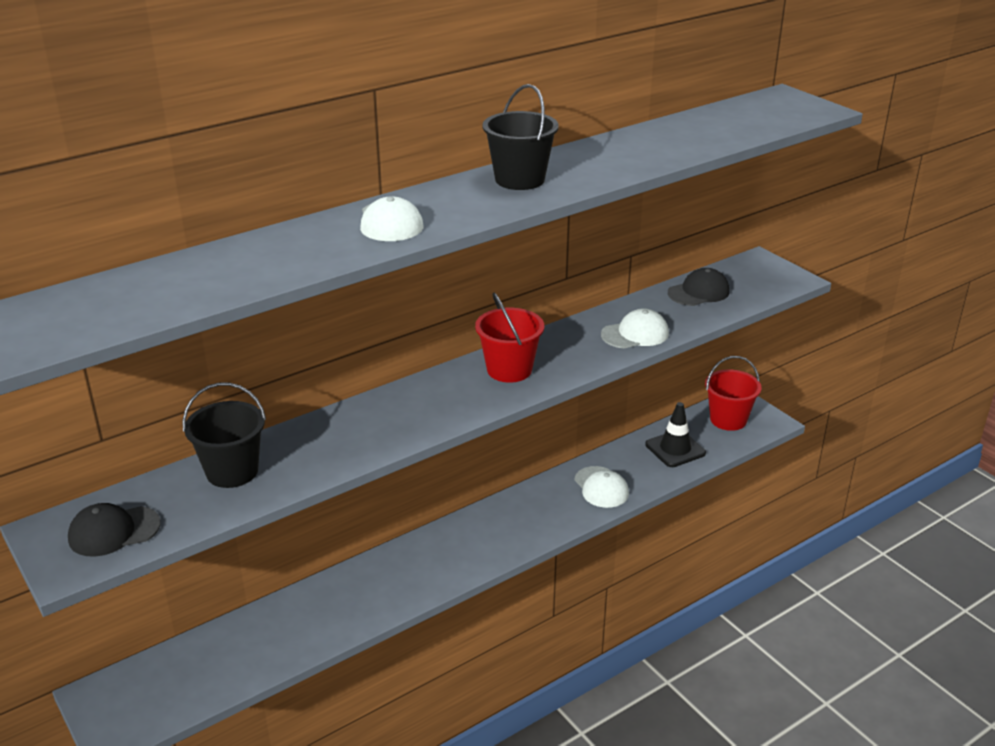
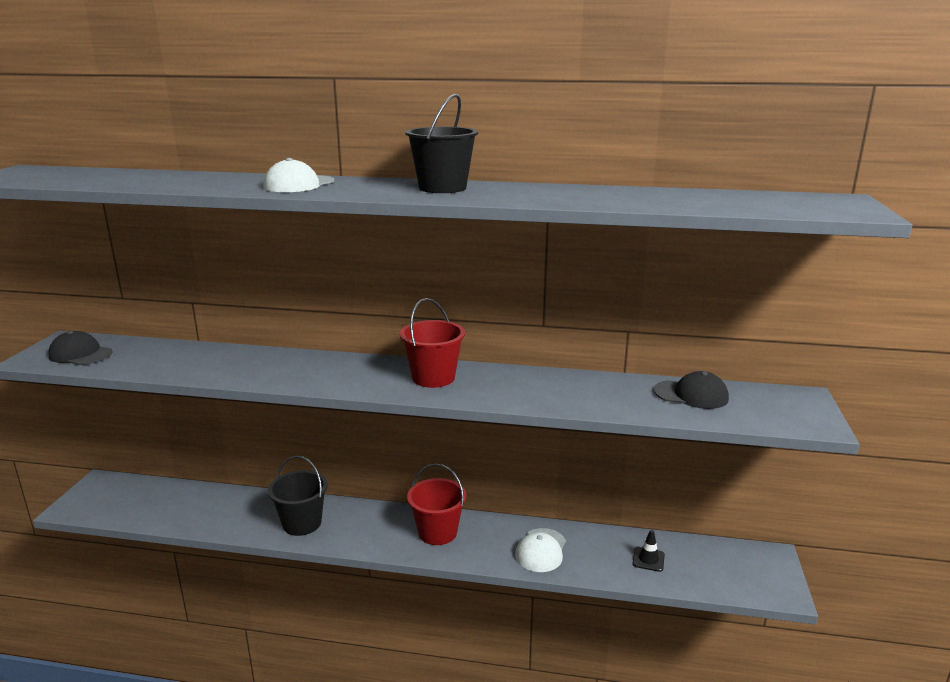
camera: 45 degrees right, 10 degrees down
black bucket [183,383,266,488] -> black bucket moved to [268,455,328,536]
white cap [601,308,669,348] -> none
black traffic cone [645,402,706,467] -> black traffic cone [632,530,665,572], size x0.59
red bucket [705,356,762,431] -> red bucket moved to [407,463,467,545]

